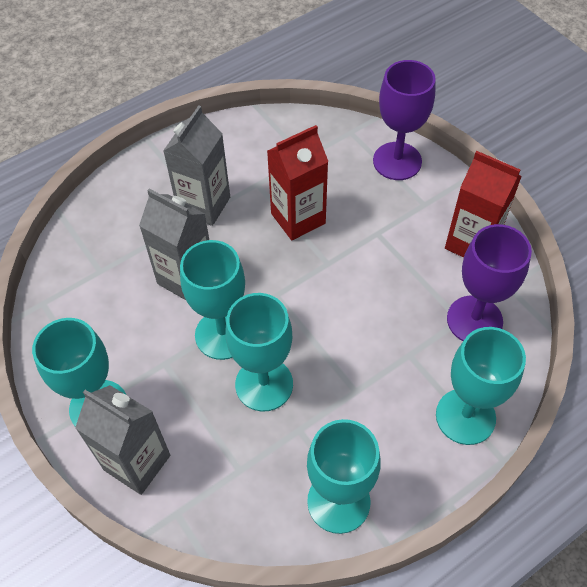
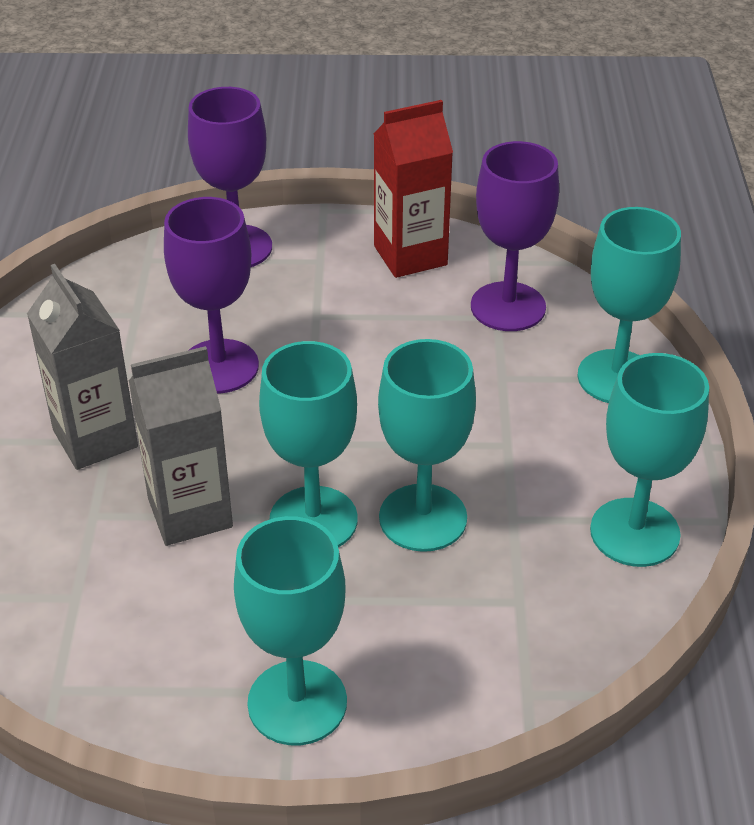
camera: 55 degrees left, 15 degrees down
grey carton [75,385,170,495] -> none
red carton [267,125,329,240] -> purple goblet [164,197,259,393]

